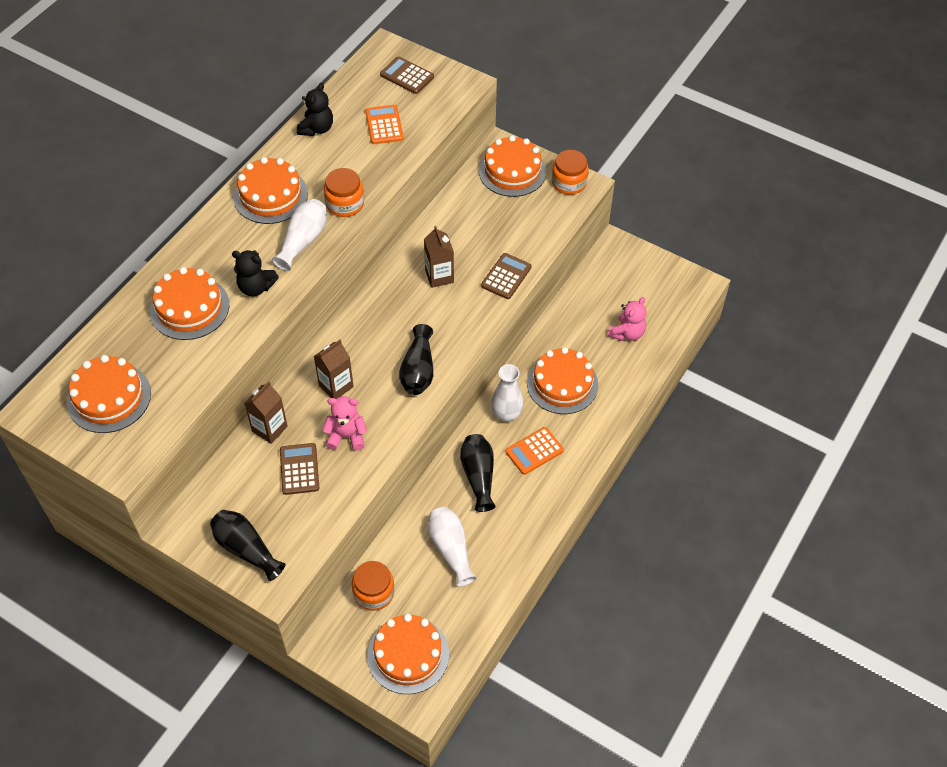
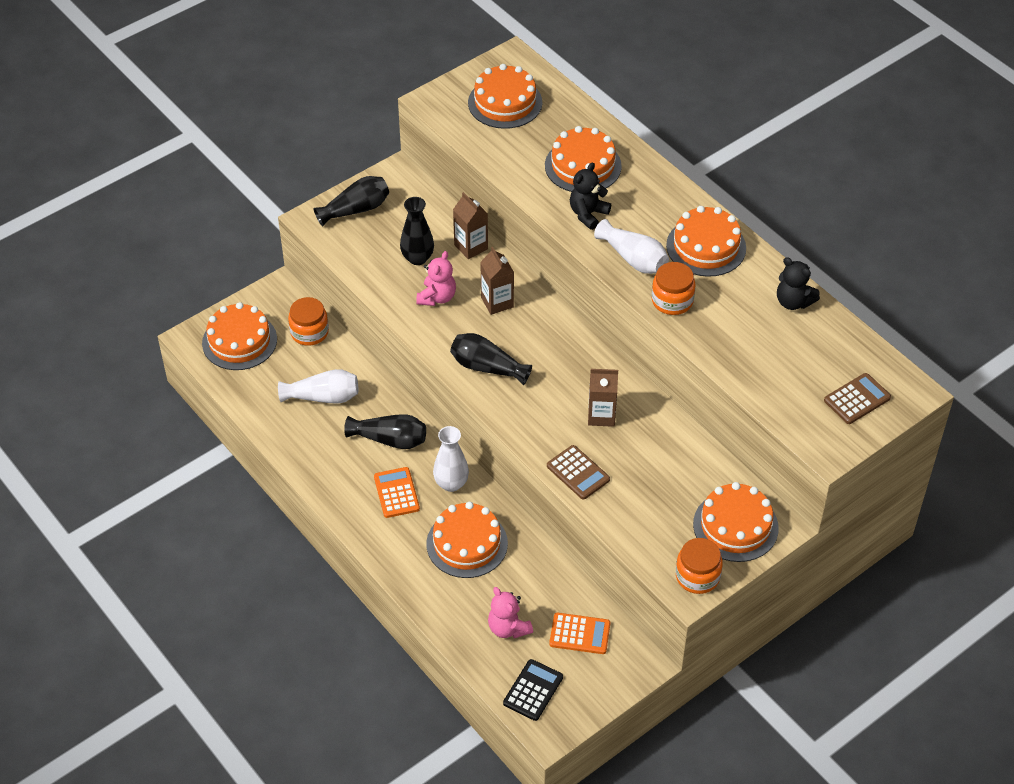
camera: 110 degrees right, 5 degrees down
brown calculator [280,443,319,495] -> black vase [400,197,434,265]
orange calculator [365,105,404,144] -> orange calculator moved to [549,613,611,654]
none -> black calculator [503,659,563,721]

